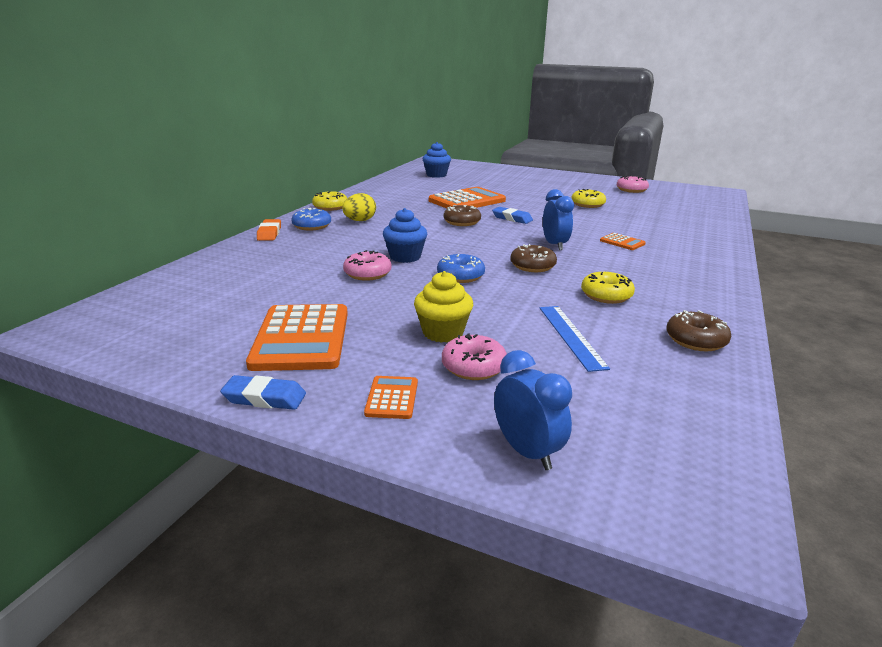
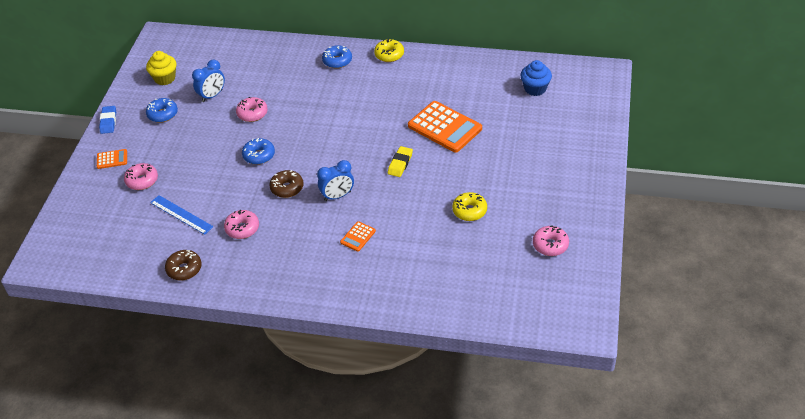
camera: 80 degrees right, 20 degrees up
orange calculator [246,304,348,371] -> blue donut [146,98,178,123]
orange eraser [257,219,281,241] -> none
yellow egg [342,193,376,221] -> none
blue cupcake [383,208,427,263] -> none
yellow cupcake [414,271,473,343] -> yellow cupcake moved to [146,51,176,85]
brown donut [444,205,481,226] -> none
blue eraser [492,207,533,224] -> yellow eraser [388,146,413,177]
blue clock [494,350,572,470] -> blue clock moved to [192,60,225,102]
blue ruler [540,306,610,372] -> blue ruler turned 60 degrees clockwise [150,195,213,235]
yellow donut [581,272,635,304] -> pink donut [224,210,259,239]

